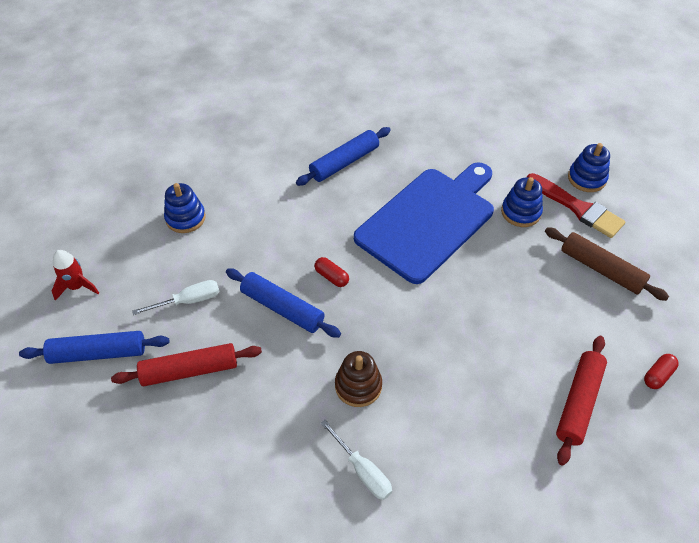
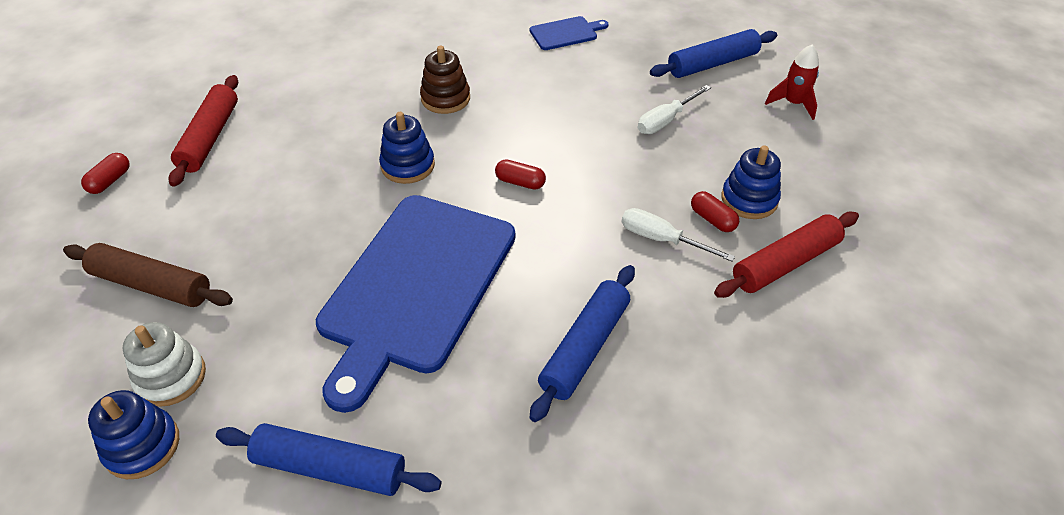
camera: 160 degrees right, 5 degrees down
red rolling pin [111,343,262,386] -> red rolling pin moved to [714,212,859,298]
blue rolling pin [226,268,341,338] -> blue rolling pin moved to [216,423,442,496]
white screwdriver [321,420,392,500] -> white screwdriver moved to [622,208,735,262]
blue stacking toy [501,177,543,227] -> blue stacking toy moved to [379,112,435,184]
red brush [527,173,626,238] -> white stacking toy [123,322,206,407]
none -> blue cutting board [530,16,609,50]
none -> red capsule [691,191,739,232]

